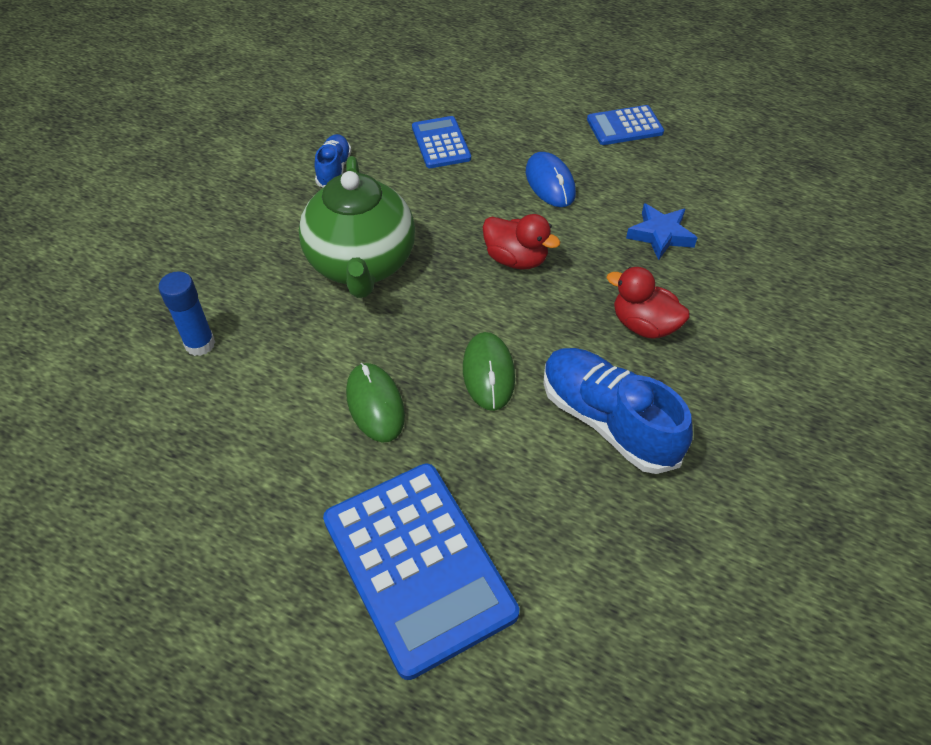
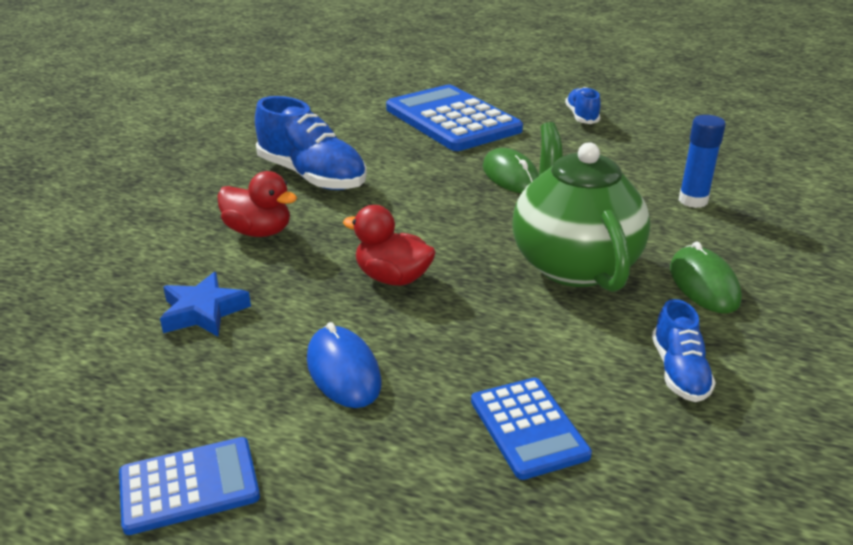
camera: 175 degrees right, 20 degrees down
green mouse [463,332,515,411] -> green mouse moved to [670,241,742,313]
none -> blue shoe [565,87,601,124]

